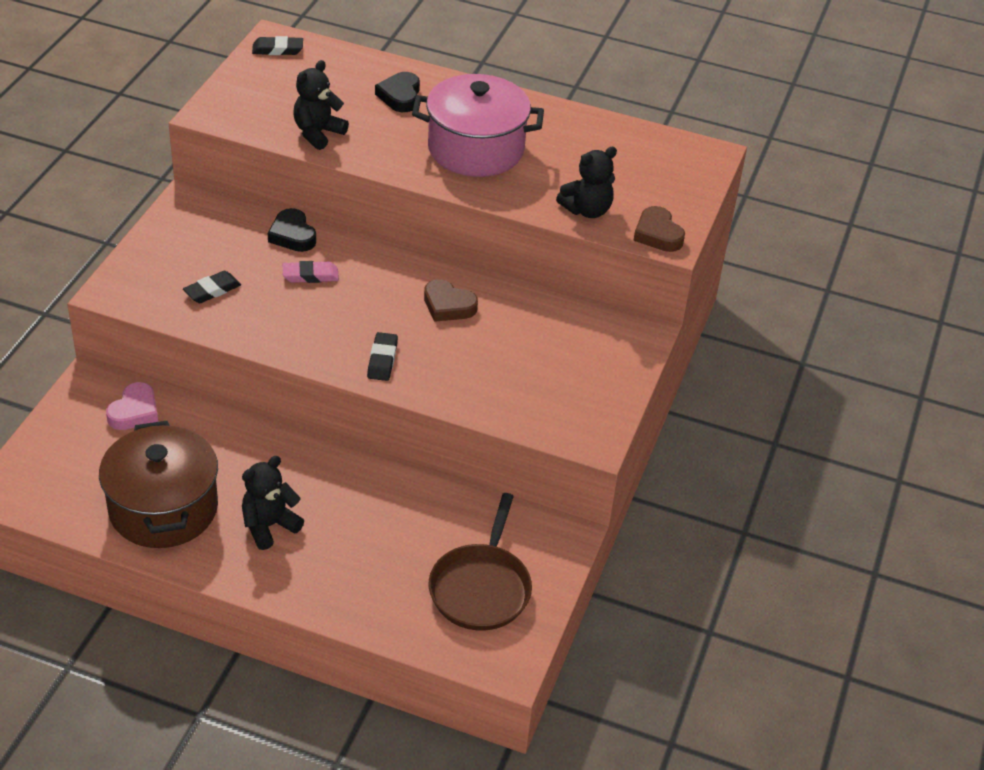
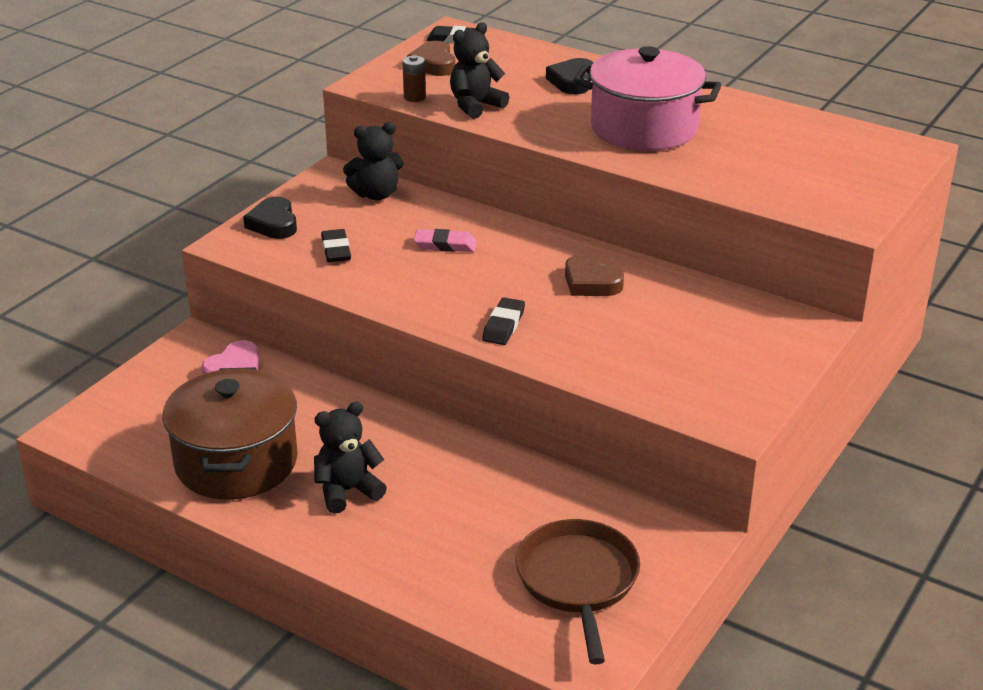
camera: 15 degrees right, 10 degrees down
black eraser [183,271,241,303] -> black eraser turned 75 degrees counterclockwise [321,229,351,262]
black heart [268,208,316,252] -> black heart moved to [243,197,297,239]
brown pan [429,493,532,631] -> brown pan turned 150 degrees clockwise [515,519,640,664]
black teddy bear [556,147,617,218] -> black teddy bear moved to [343,122,403,200]
brown heart [633,206,685,252] -> brown heart moved to [407,41,455,76]
none -> brown battery [402,55,426,102]

